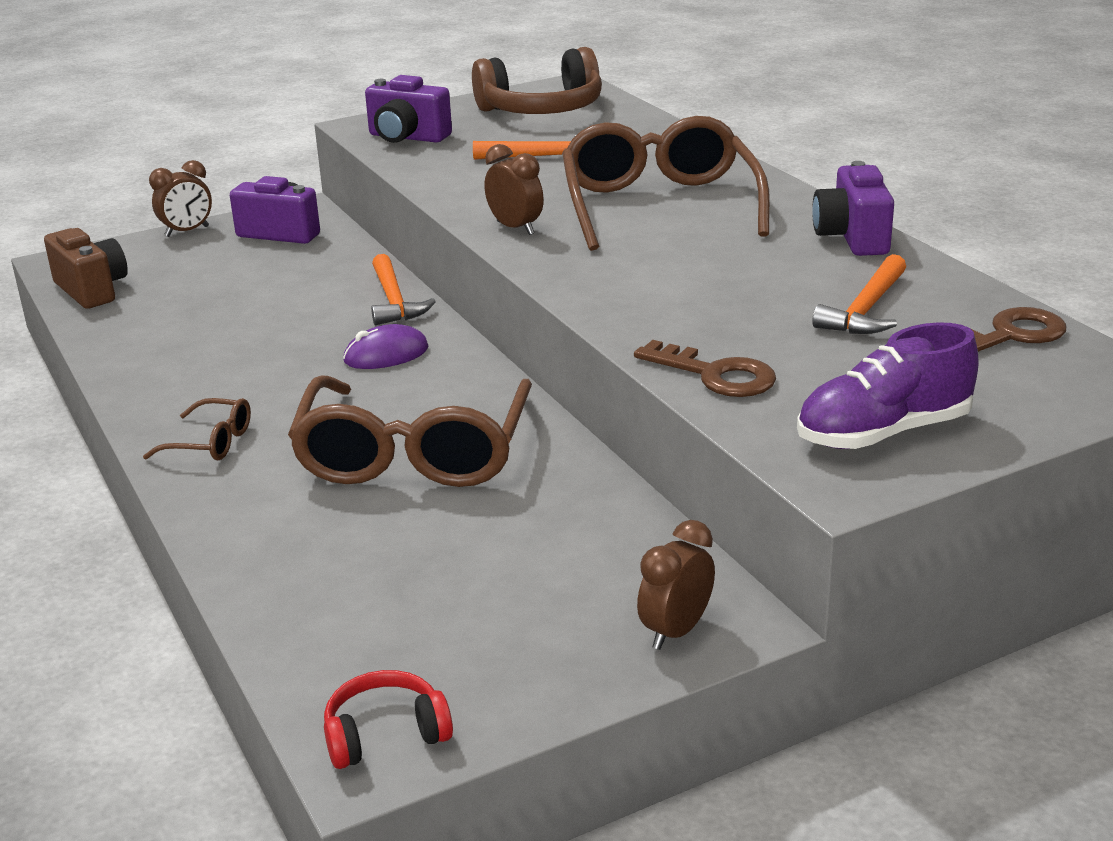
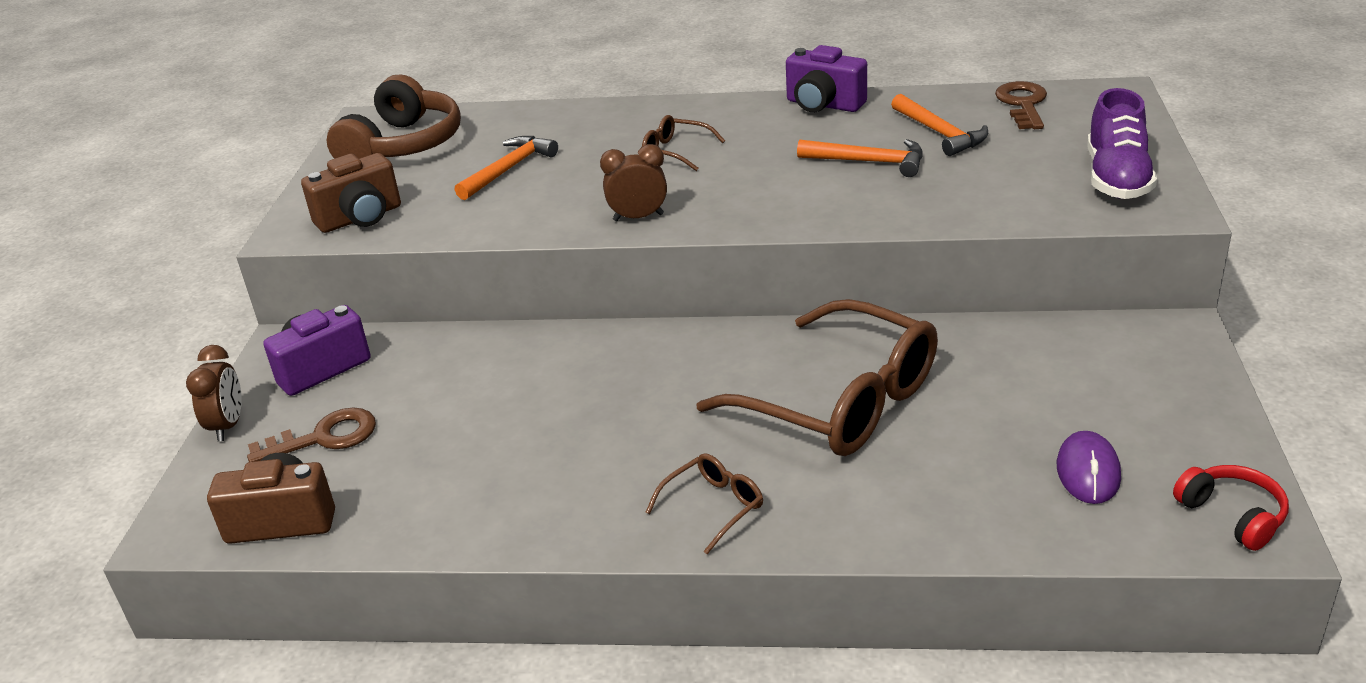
camera: 55 degrees left, 5 degrees up
red headphones [324,670,453,769] -> red headphones turned 135 degrees clockwise [1173,465,1289,551]
purple mouse [343,324,428,369] -> purple mouse moved to [1057,431,1121,504]
purple camera [365,75,452,143] -> brown camera [301,153,401,233]
orange hammer [371,254,436,325] -> orange hammer moved to [797,139,923,177]
brown glasses [562,116,770,251] -> brown glasses [642,115,725,171], size x0.43
brown key [634,340,776,397] -> brown key moved to [247,408,376,462]
brown clock [637,520,715,650] -> none

